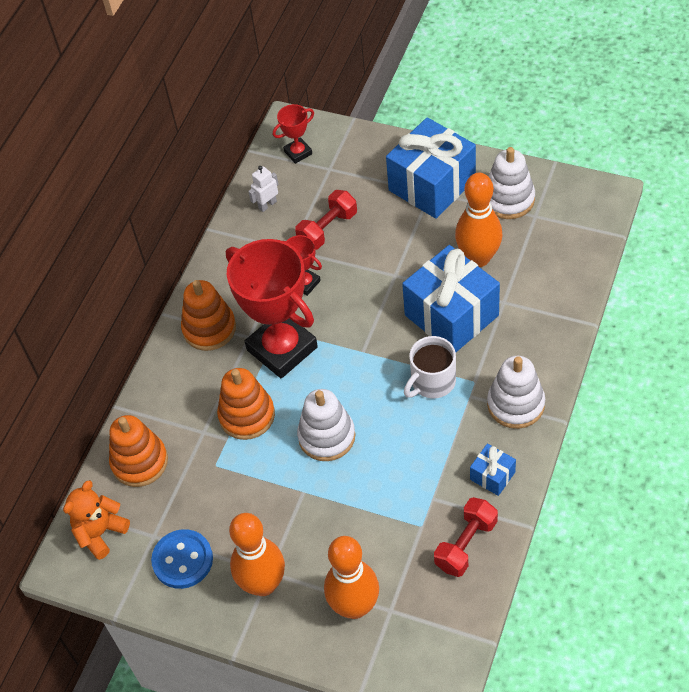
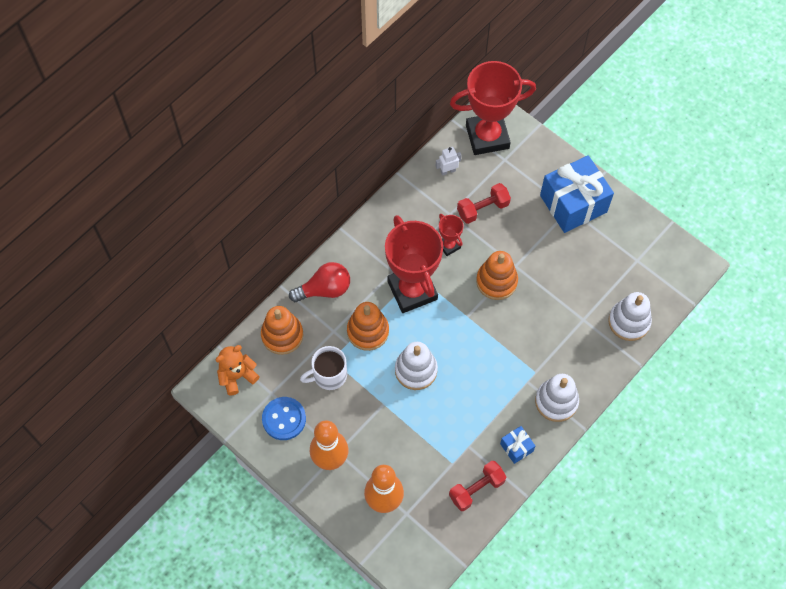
camera: 15 degrees right, 10 degrees up
orange stacking toy [181,280,236,351] -> orange stacking toy moved to [476,251,518,300]
red trophy [273,104,314,164] -> red trophy [450,61,536,155], size x2.21
blue gift [402,245,500,352] -> none
white mug [404,336,456,398] -> white mug moved to [300,346,347,390]
orange bowling pin [455,173,503,267] -> none
white stacking toy [489,147,535,219] -> white stacking toy moved to [608,292,652,341]
none -> red light bulb [289,262,350,302]

